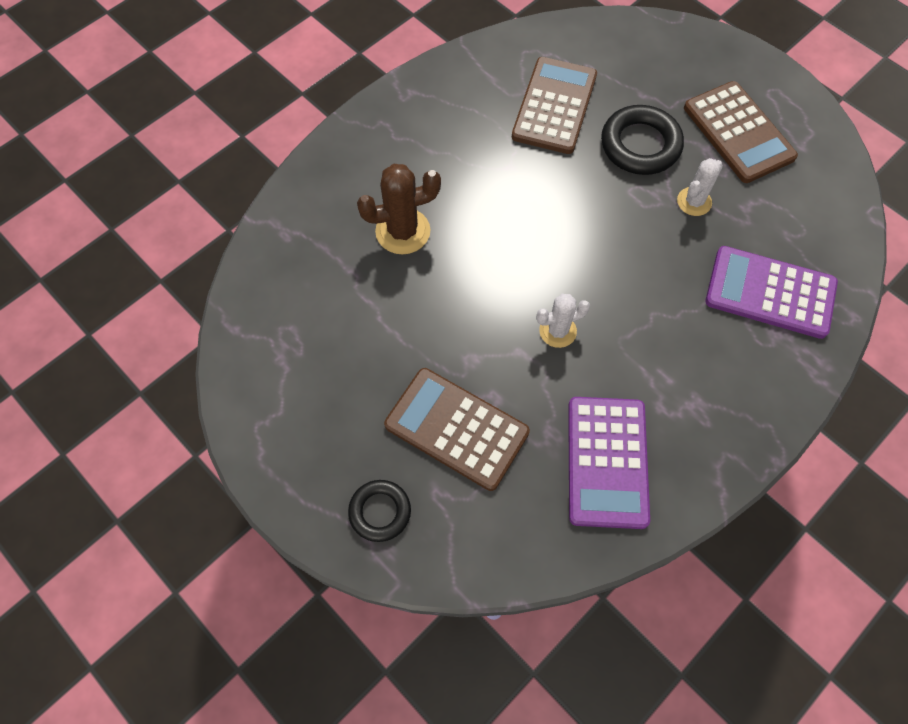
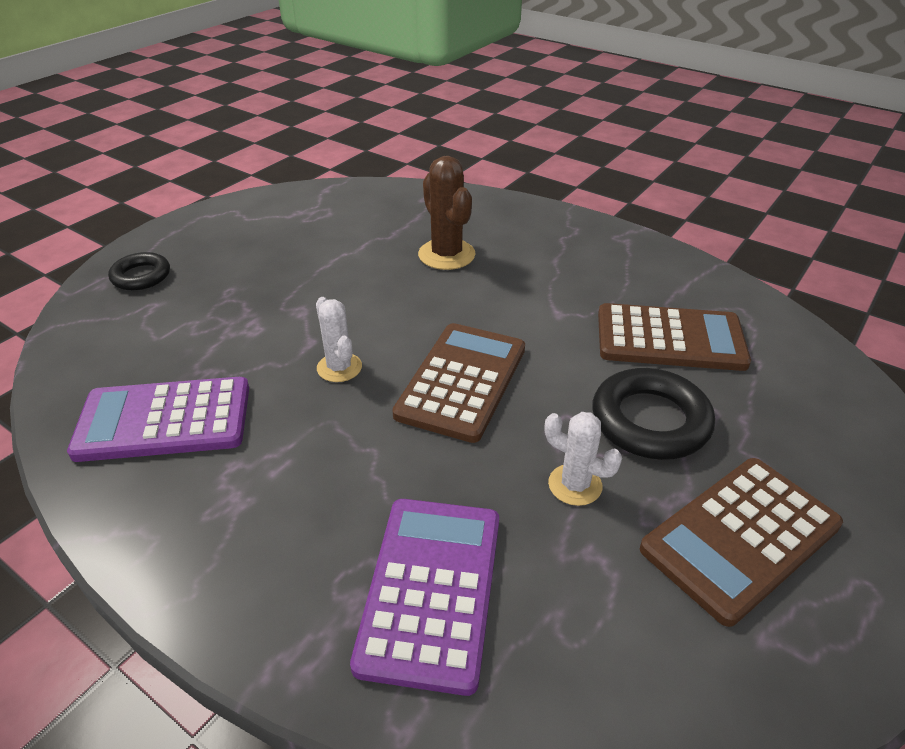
camera: 80 degrees right, 25 degrees down
brown calculator [384,368,530,491] -> brown calculator moved to [392,323,525,443]

